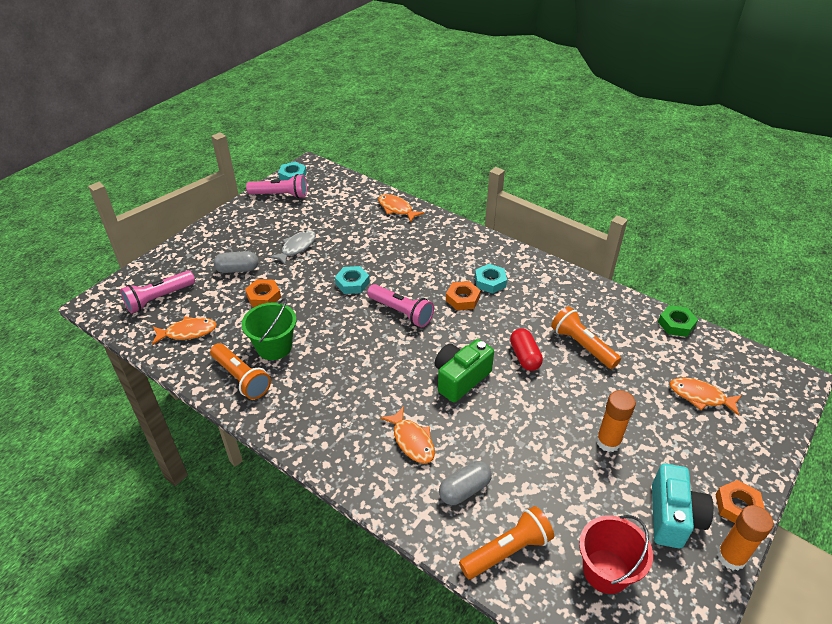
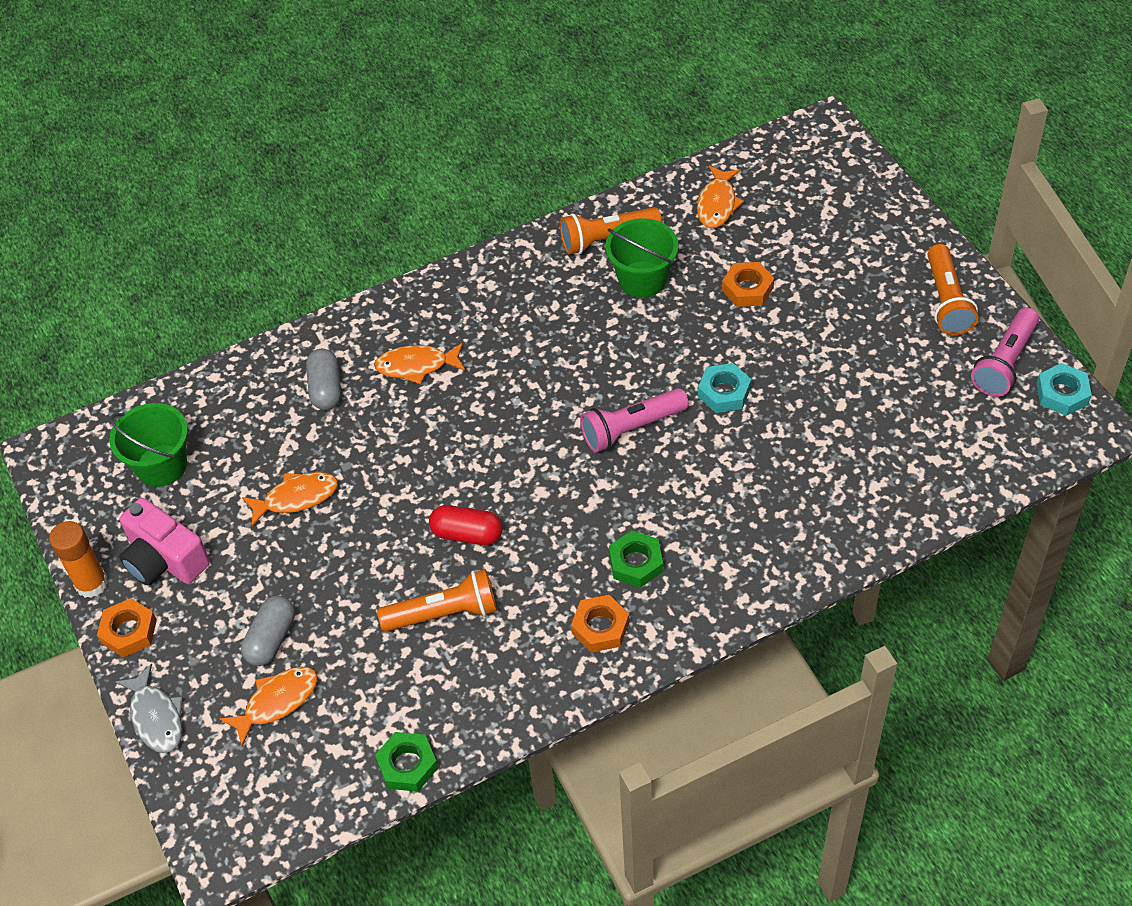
camera: 120 degrees right, 10 degrees up
pink flashlight [120,271,195,313] -> none
grey capsule [213,251,258,273] -> grey capsule moved to [241,596,295,666]
grey fish [269,230,316,265] -> grey fish moved to [115,663,183,753]
orange fish [378,194,424,222] -> orange fish moved to [242,472,338,526]
green camera [435,339,494,402] -> none
orange nut [446,281,481,310] -> orange nut moved to [571,595,630,653]
orange flashlight [459,506,554,579] -> orange flashlight moved to [928,244,978,335]
turquoise nut [475,264,507,294] -> green nut [609,530,663,588]
red bucket [579,515,653,594] -> green bucket [110,403,188,487]
orange glue stick [596,390,636,452] -> none
turquoise camera [652,463,714,548] -> pink camera [119,498,210,585]

